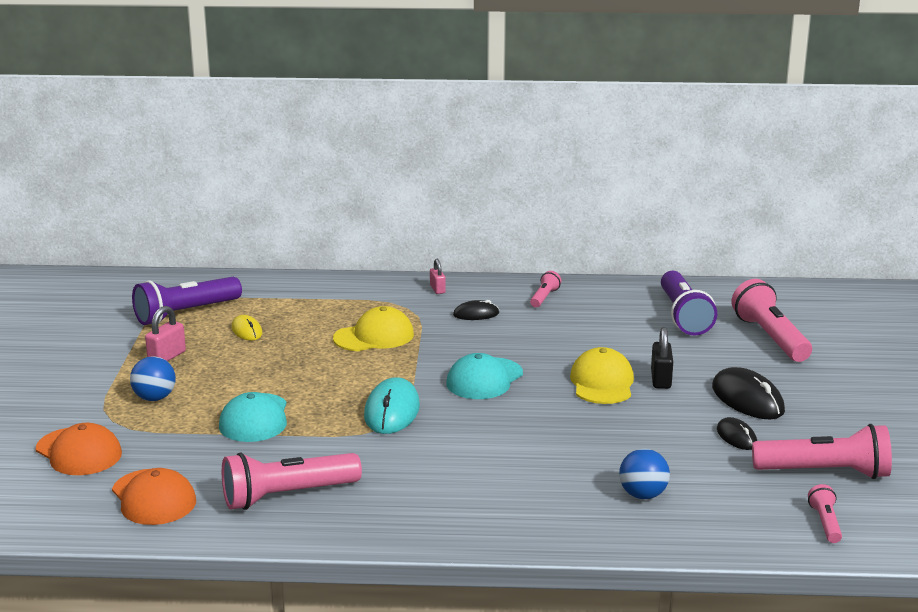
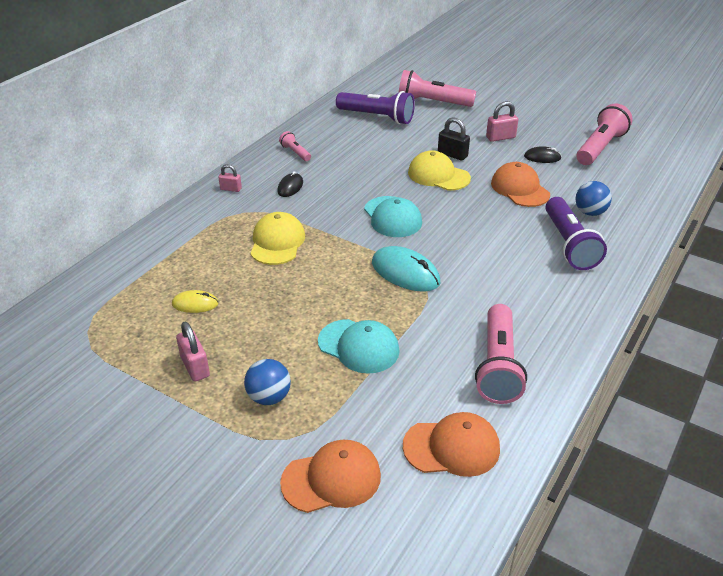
camera: 60 degrees left, 15 degrees up
purple flashlight [132,277,242,325] -> purple flashlight moved to [545,197,607,270]
black mouse [712,367,785,419] -> pink padlock [486,101,518,142]
pink flashlight [808,484,842,543] -> none
none -> orange cap [491,162,550,207]

